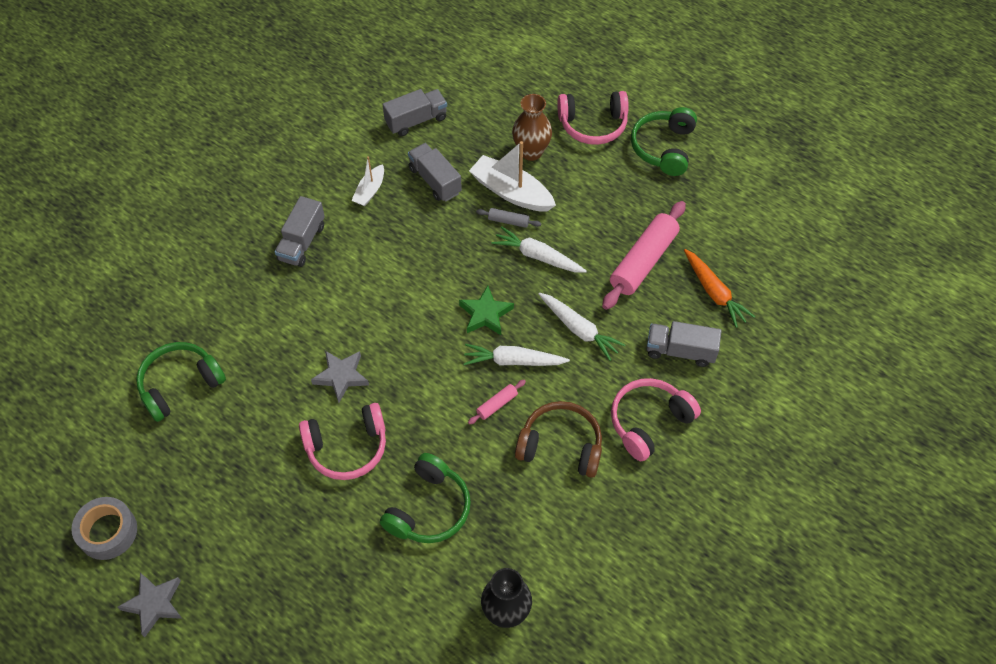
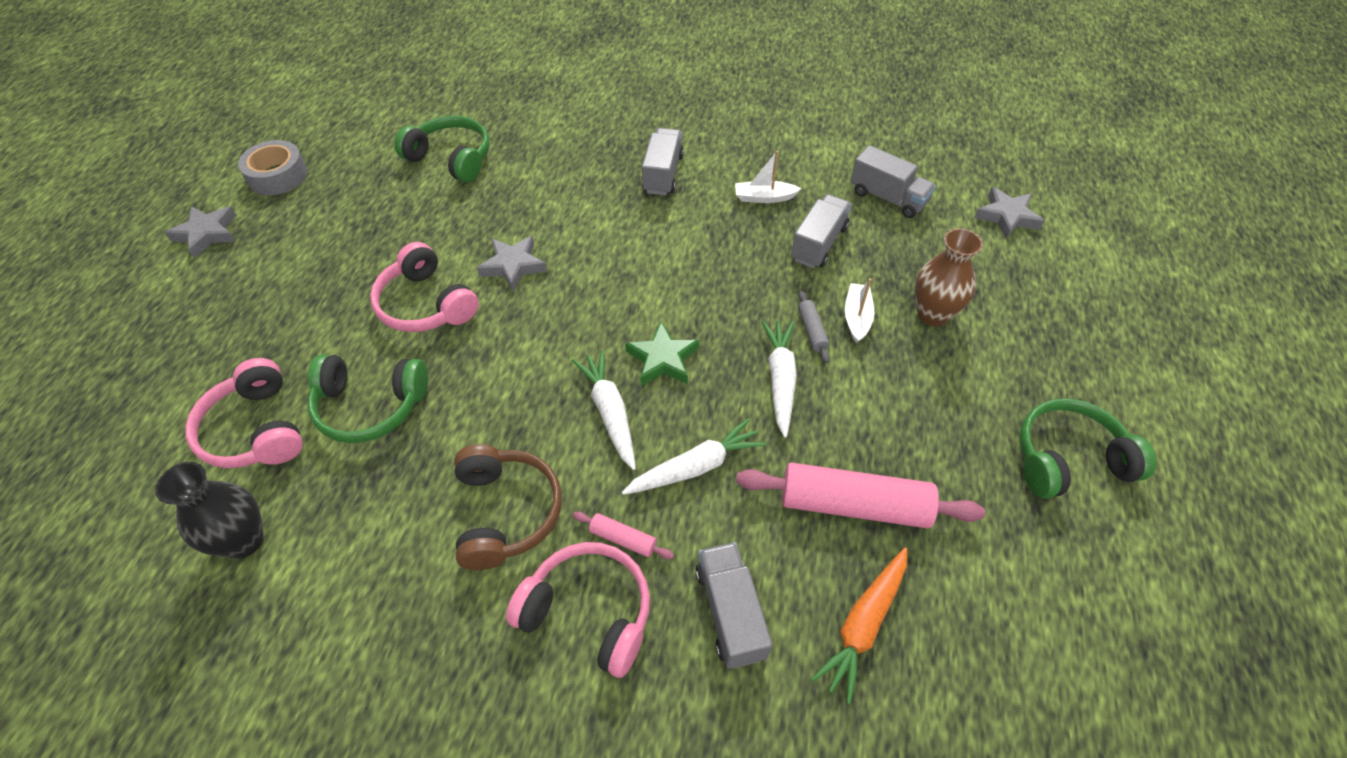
camera: 65 degrees right, 5 degrees down
grey truck [275,196,325,267] -> grey truck turned 105 degrees clockwise [642,128,684,195]
pink rolling pin [468,380,526,425] -> pink rolling pin moved to [573,512,674,559]
white boat [469,141,556,212] -> white boat [845,278,875,343], size x0.57
white carrot [538,293,625,361] -> white carrot turned 135 degrees counterclockwise [622,418,766,495]
pink headphones [558,91,629,145] -> pink headphones moved to [185,358,303,468]
none -> grey star [974,187,1044,239]

